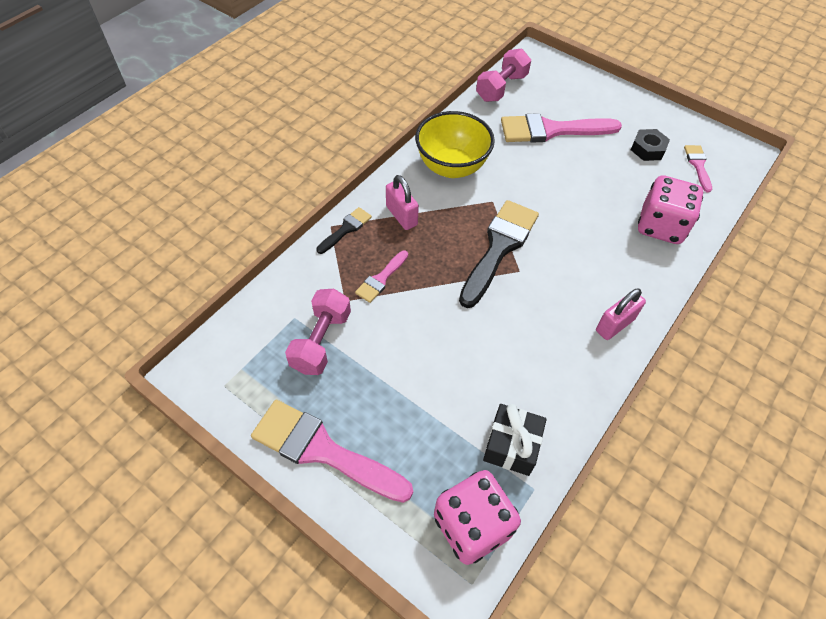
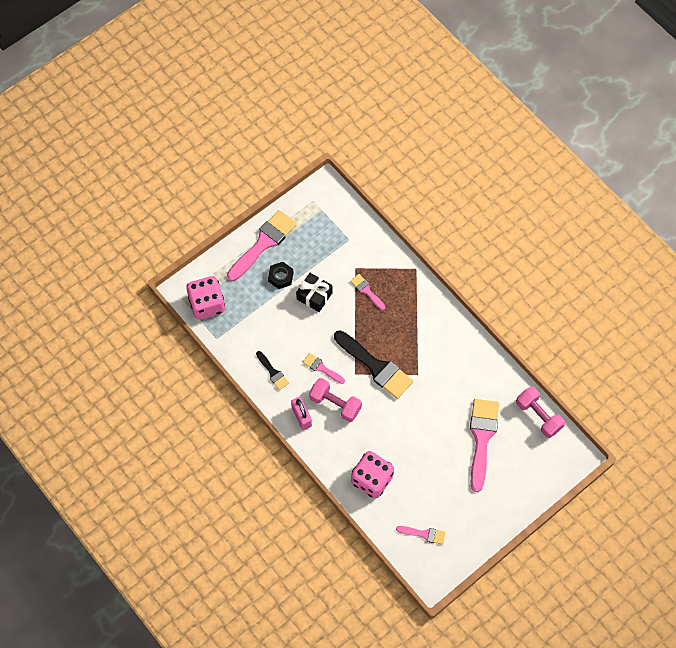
camera: 105 degrees right, 10 degrees up
pink dumbbell [285,289,351,375] -> pink dumbbell moved to [309,378,362,422]
black brush [316,207,372,254] -> black brush moved to [256,351,289,390]
pink padlock [386,175,419,230] -> none
yellow bowl [415,111,495,178] -> none
black gift [483,404,547,476] -> black gift moved to [296,273,333,312]
black nut [631,129,670,161] -> black nut moved to [268,262,293,289]
none -> pink brush [302,353,345,384]

